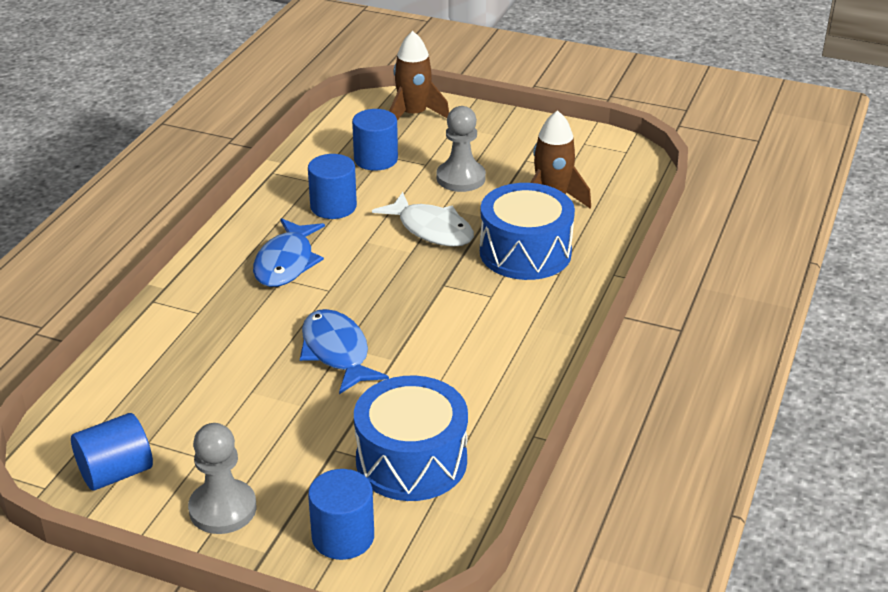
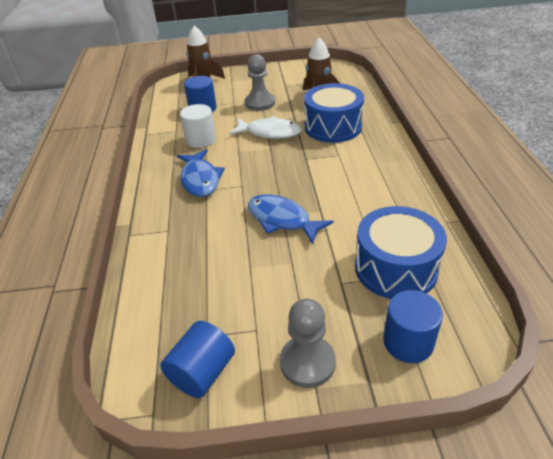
camera: 25 degrees left, 5 degrees up
blue cylinder [308,154,357,219] -> white cylinder [180,104,216,148]

